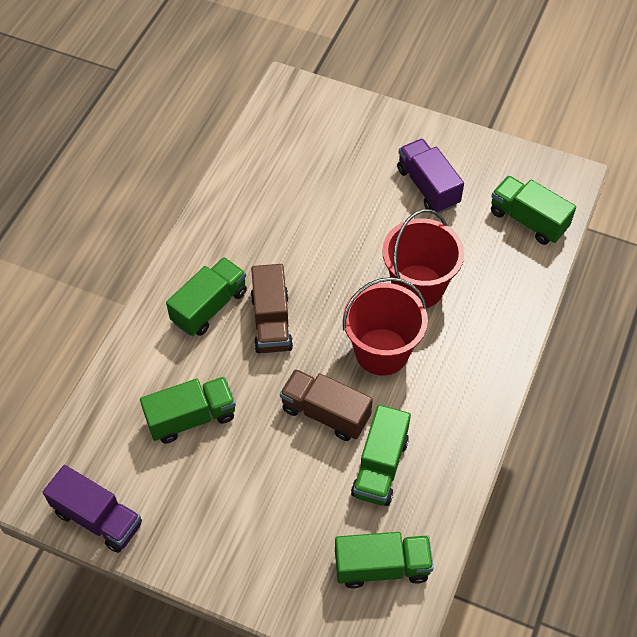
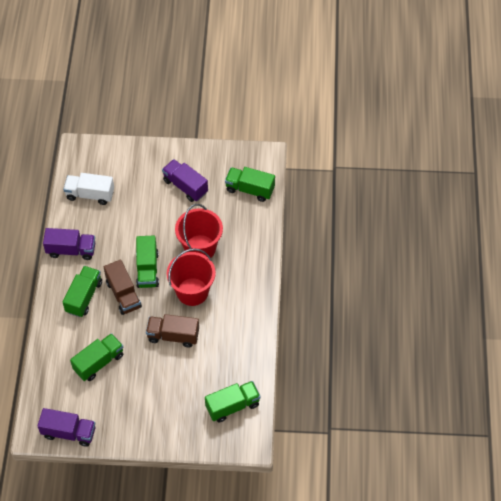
camera: 20 degrees left, 0 degrees up
green truck [351,405,411,506] -> green truck moved to [136,235,159,288]
none -> purple truck [43,228,95,260]
none -> white truck [63,173,114,205]

